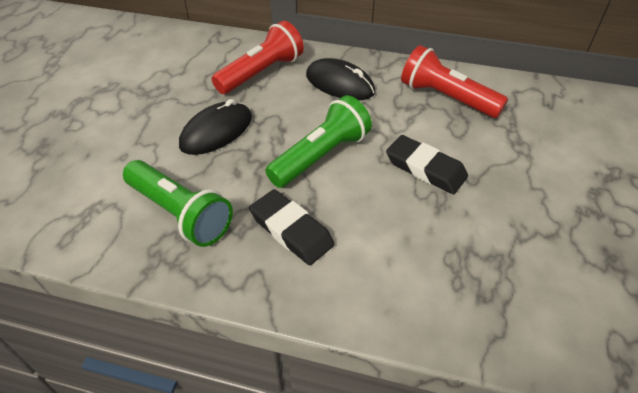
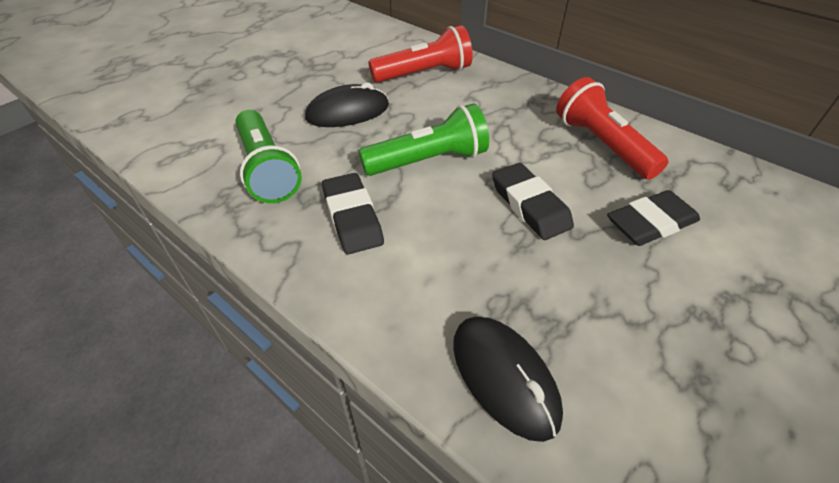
camera: 25 degrees right, 0 degrees up
black mouse [306,58,375,100] -> black mouse moved to [453,317,563,442]
none -> black eraser [607,190,700,246]

